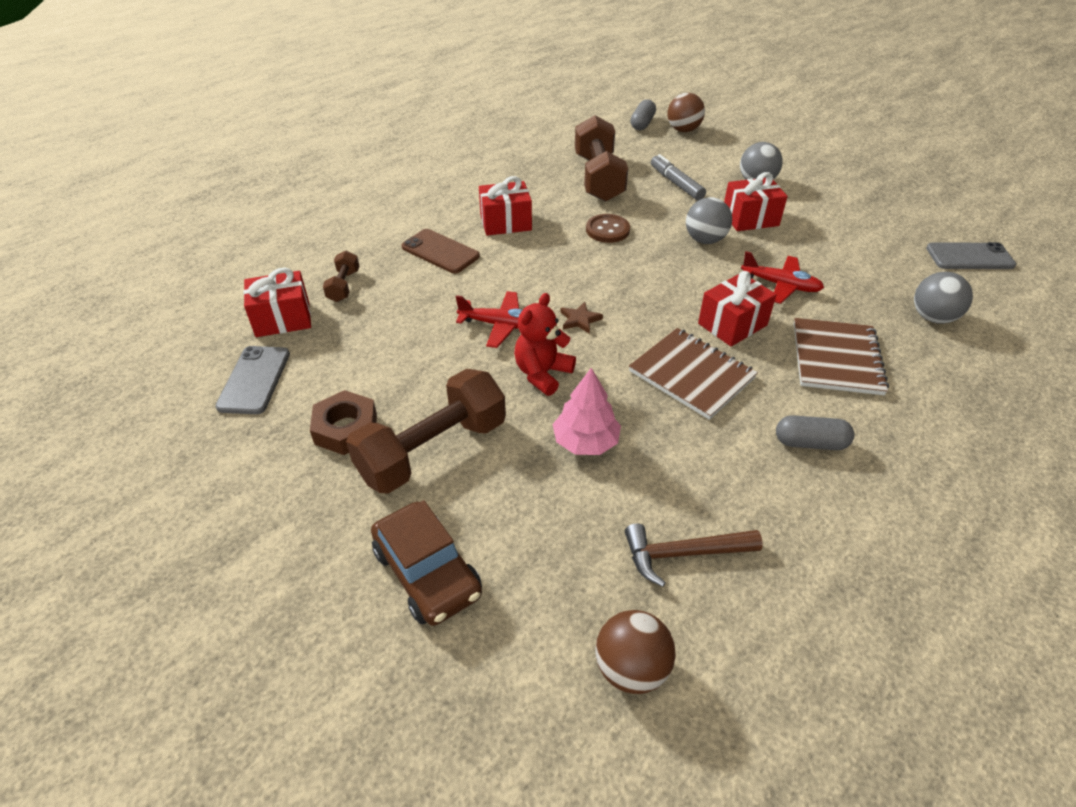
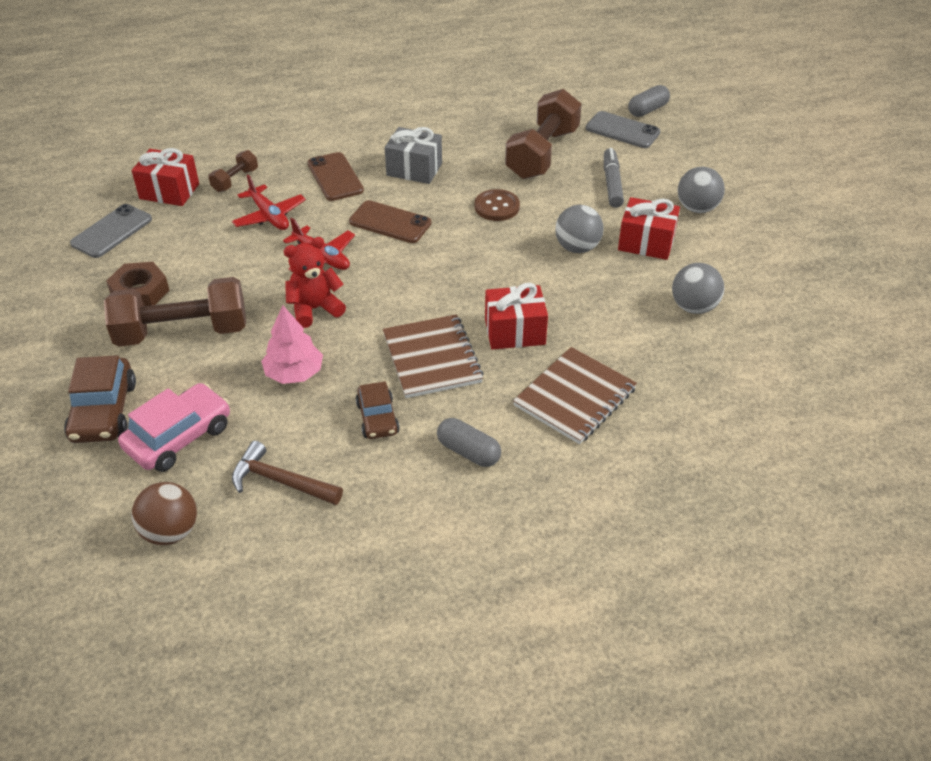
camera: 30 degrees right, 0 degrees up
red gift [479,176,532,236] -> grey gift [385,127,442,184]
brown star [561,302,603,334] -> none
brown ball [667,93,705,132] -> none
red plane [741,251,824,304] -> red plane moved to [232,175,306,230]
grey ball [914,272,973,324] -> grey ball moved to [672,263,724,314]
grey phone [926,242,1016,269] -> grey phone moved to [586,111,660,148]
none -> pink car [118,383,230,472]
none -> brown phone [349,200,431,243]
none -> brown car [356,381,400,439]

